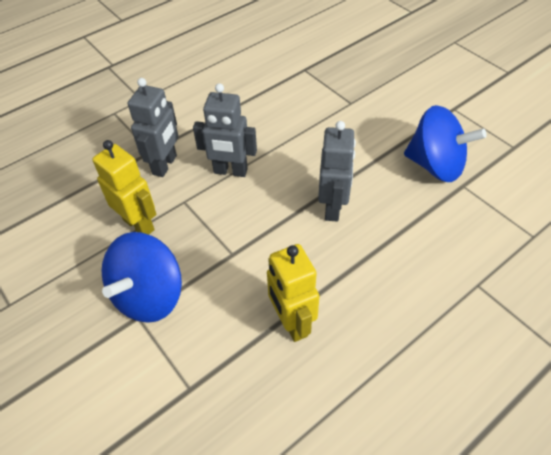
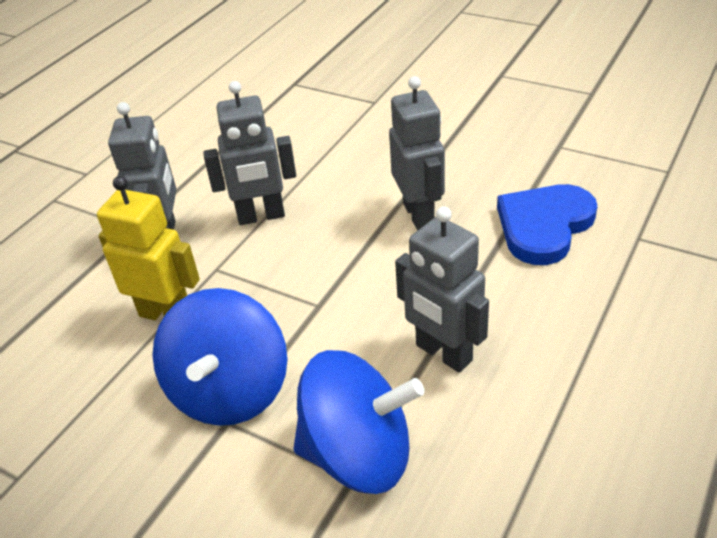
camera: 20 degrees left, 10 degrees down
yellow robot [267,244,319,342] -> grey robot [395,206,489,372]
blue spinning top [404,105,487,182] -> blue spinning top moved to [294,350,424,494]
none -> blue heart [497,184,598,265]

